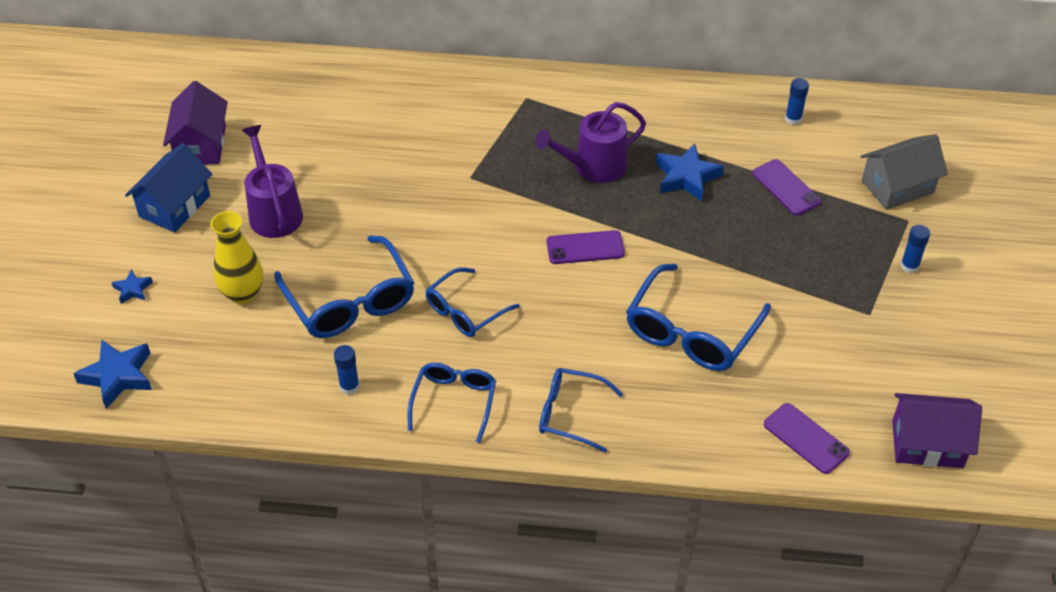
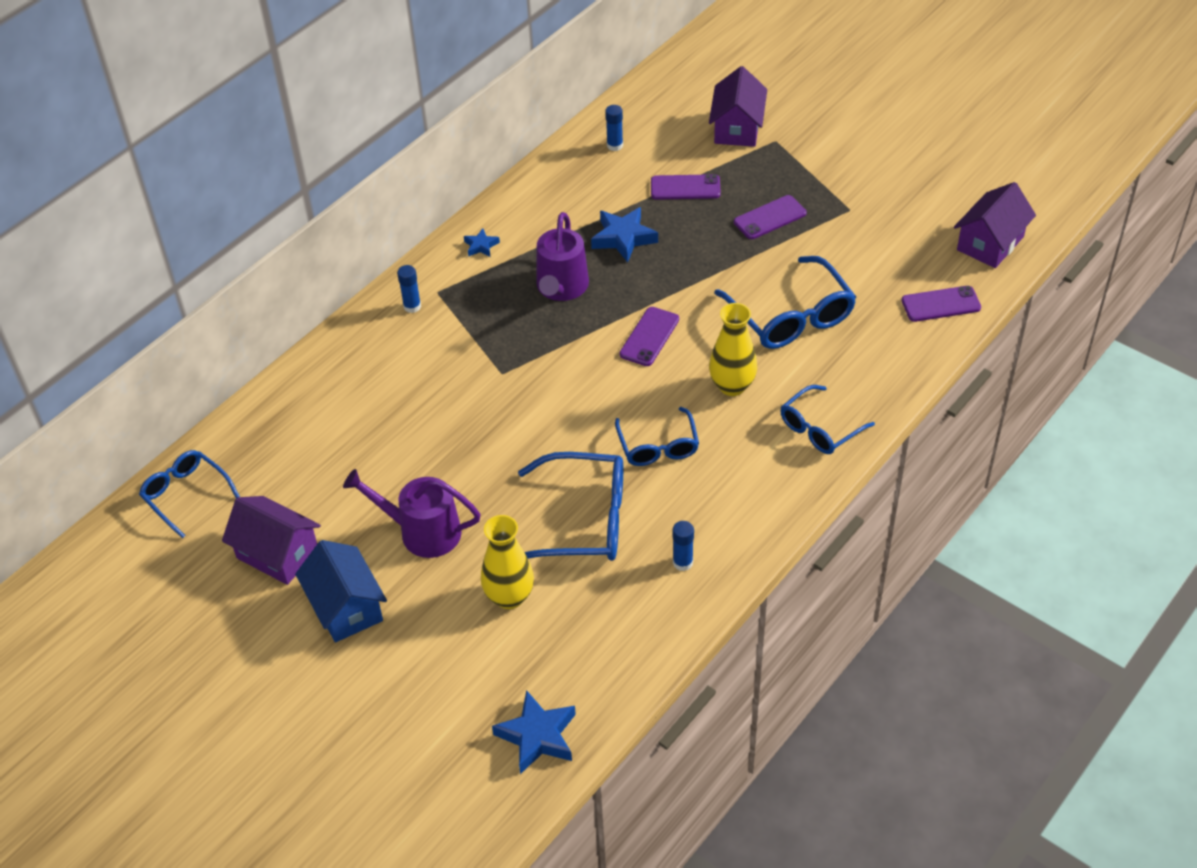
camera: 55 degrees left, 0 degrees up
blue star [111,270,153,304] -> blue star moved to [464,228,500,257]
blue glasses [408,363,496,443] -> blue glasses moved to [139,450,240,539]
grey house [861,134,948,210] -> purple house [709,66,767,147]
blue glue stick [900,225,930,273] -> blue glue stick moved to [397,265,421,313]
none -> yellow vase [709,303,757,396]
none -> purple phone [734,195,807,239]

